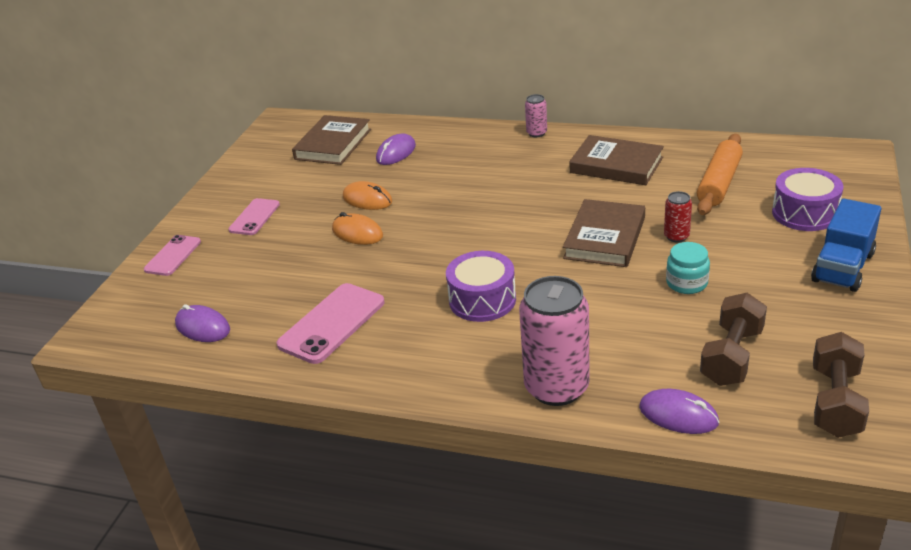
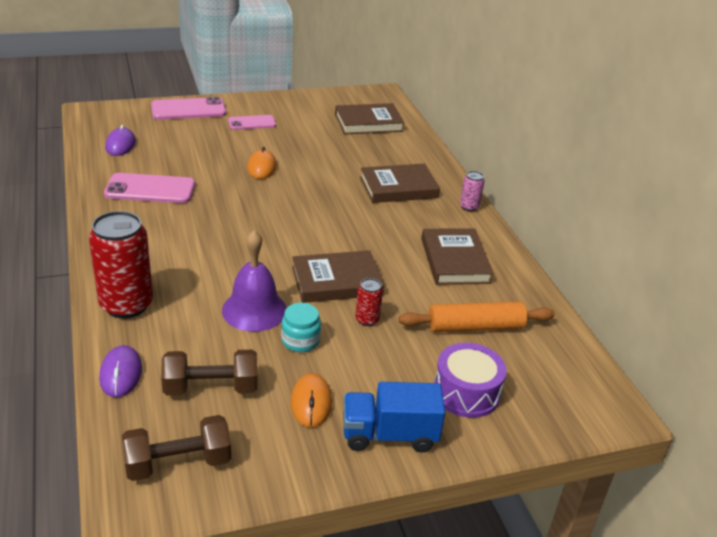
camera: 50 degrees right, 0 degrees up
pink phone [144,235,201,276] -> pink phone [151,97,226,120], size x1.59
orange mouse [343,181,392,210] -> orange mouse moved to [291,373,332,428]
purple mouse [376,133,416,165] -> none
purple drum [446,251,516,322] -> none
pink can [519,276,590,406] -> red can [89,211,153,318]
none -> purple bell [222,230,287,332]
none -> brown book [360,164,440,203]

